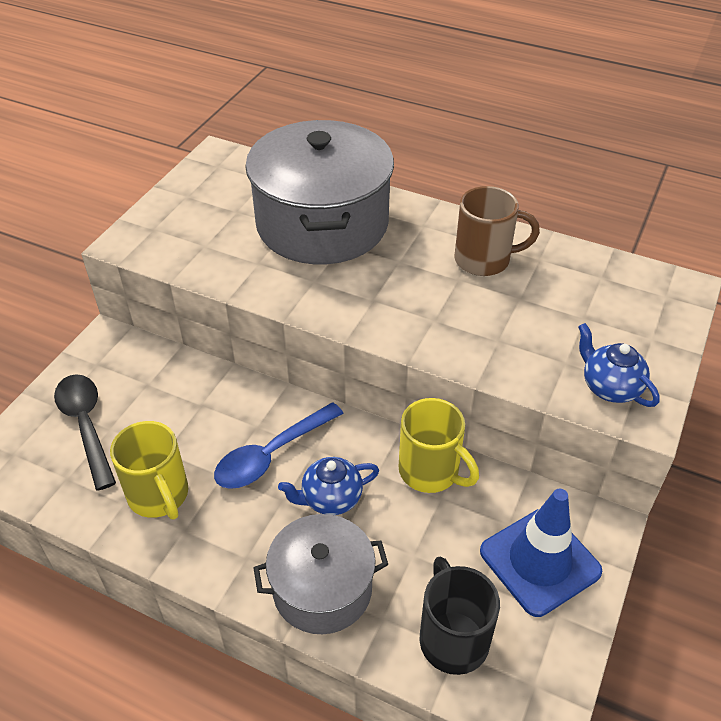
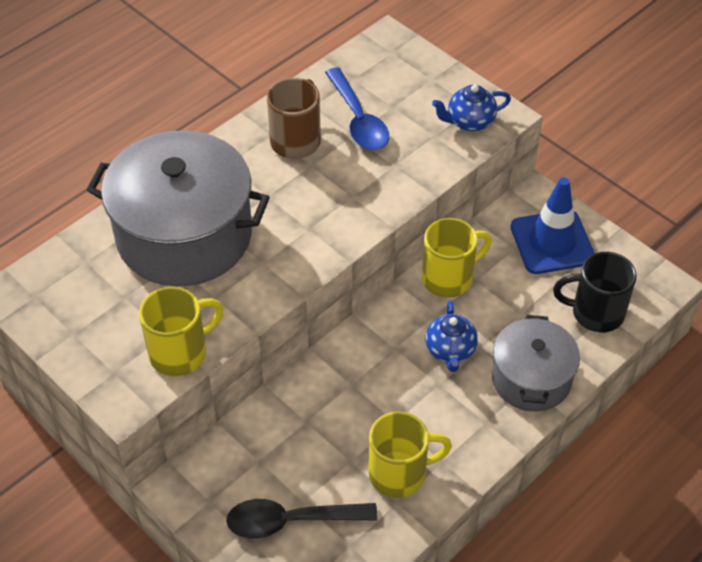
camera: 70 degrees left, 5 degrees up
blue spoon [214,402,344,489] -> blue spoon moved to [325,67,389,150]
none -> yellow mug [139,287,224,376]

